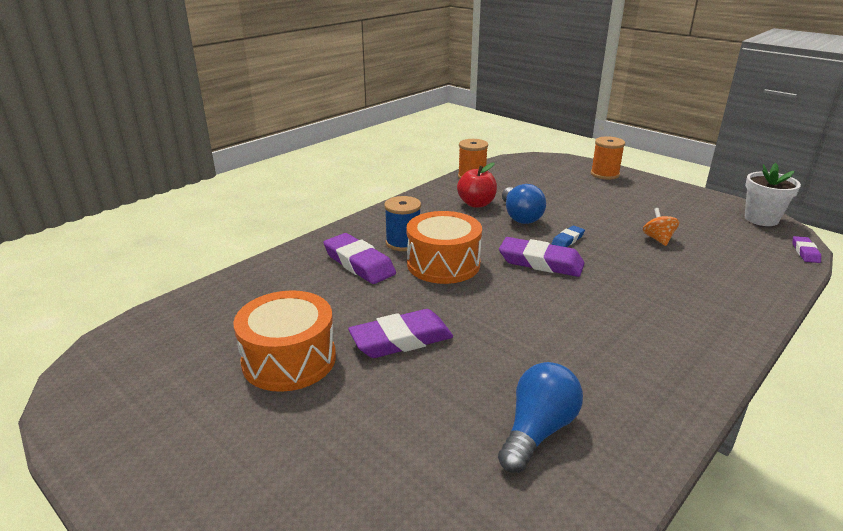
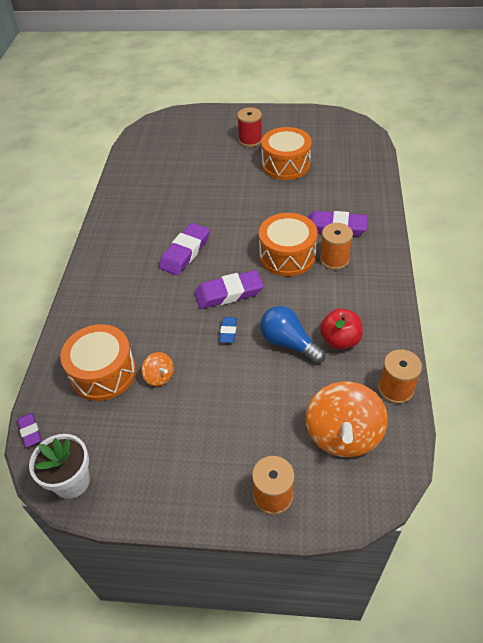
camera: 145 degrees right, 20 degrees up
purple eraser [348,309,453,358] -> purple eraser moved to [159,223,210,275]
blue spool [384,196,421,251] -> orange spool [320,223,353,270]
blue light bulb [498,362,583,473] -> none
none -> orange drum [60,324,136,401]
none -> red spool [237,108,262,147]
none -> orange spinning top [306,382,388,457]

